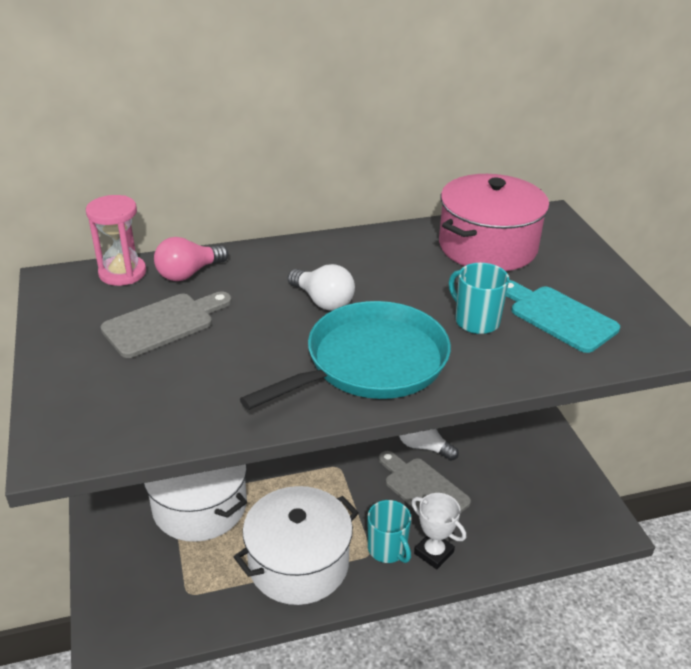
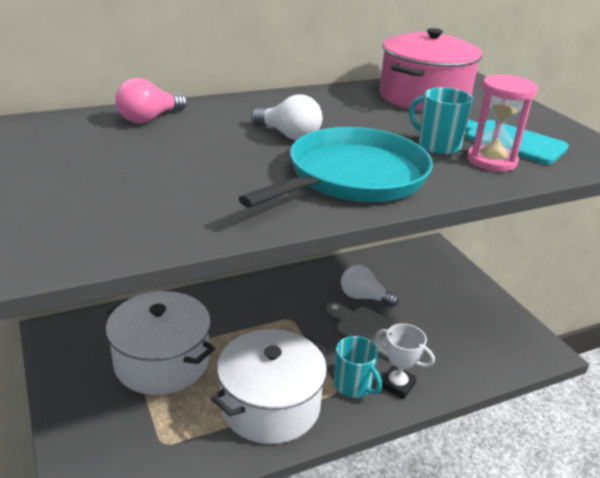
camera: 10 degrees left, 5 degrees down
pink hourglass [86,195,146,286] -> pink hourglass moved to [467,75,538,172]
grey cutting board [100,292,232,358] -> none

